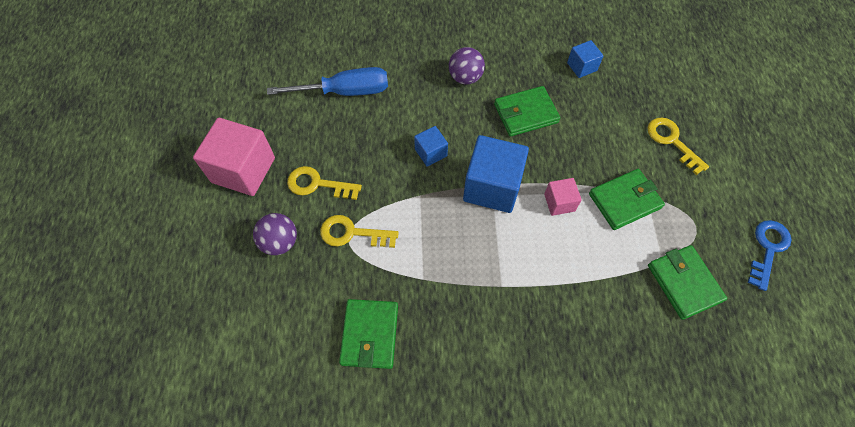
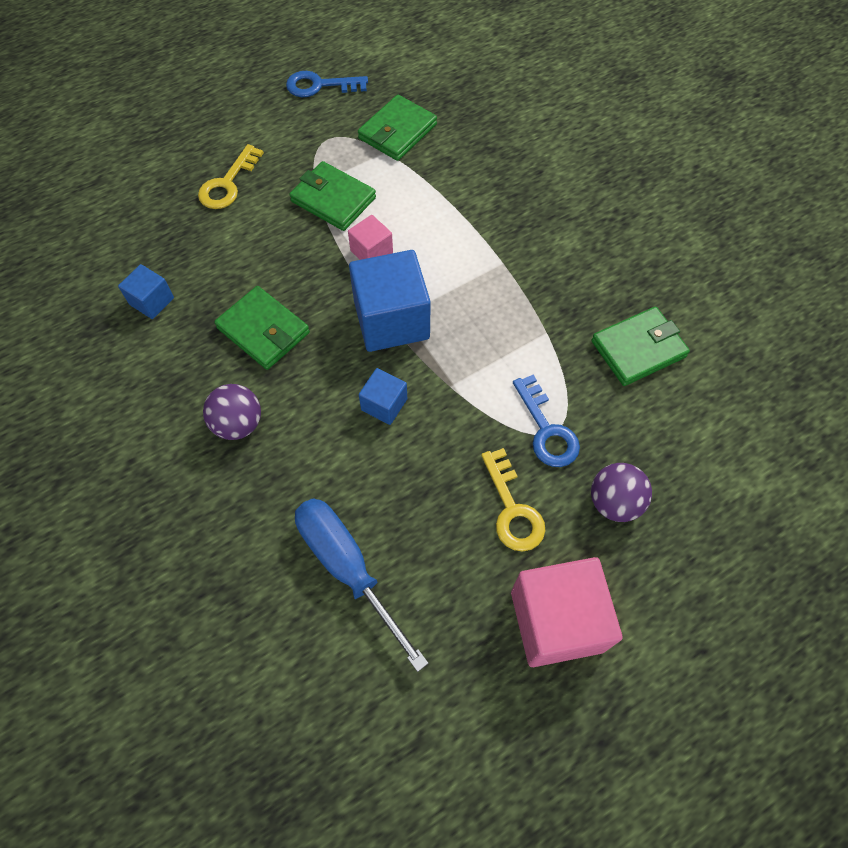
camera: 120 degrees left, 0 degrees up
yellow key [320,215,399,248] -> blue key [513,375,580,467]

